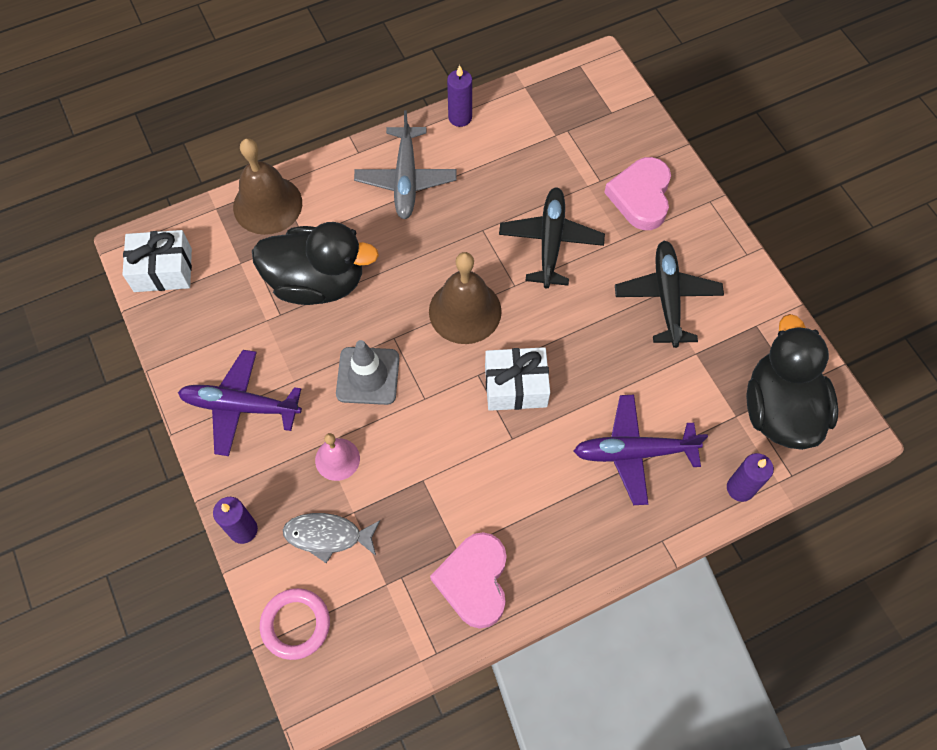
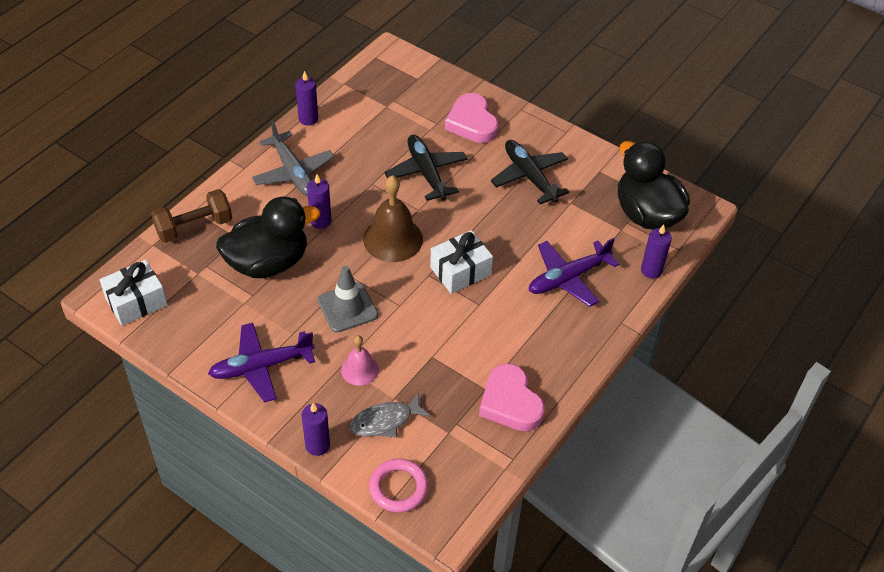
camera: 30 degrees left, 15 degrees down
brown bell [233,138,302,235] -> brown dumbbell [151,189,232,243]
none -> purple candle [307,174,331,229]

